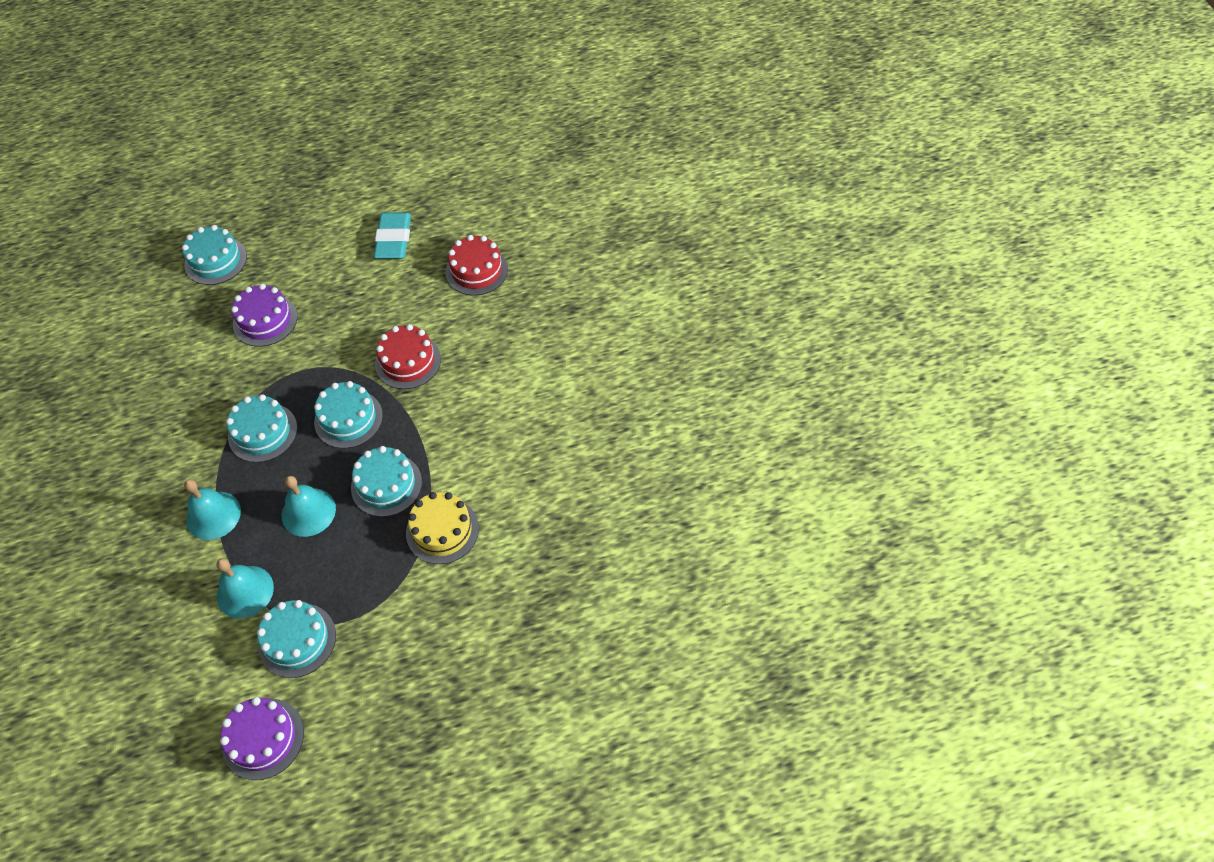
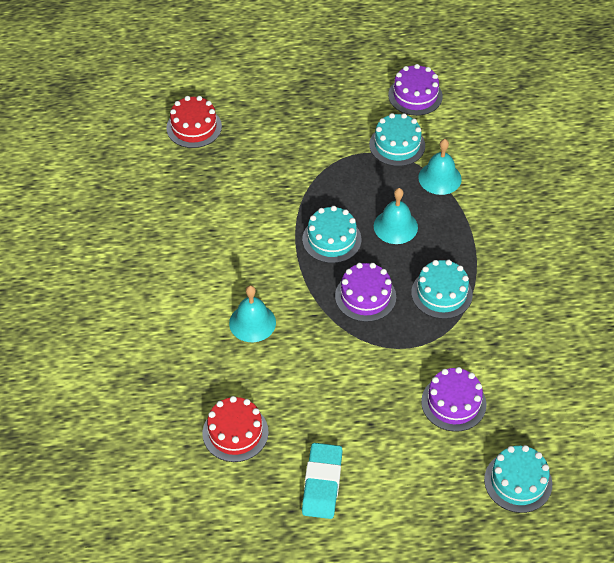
camera: 175 degrees left, 5 degrees down
turquoise bell [184,479,241,540] -> turquoise bell moved to [229,285,276,342]
turquoise cake [314,381,383,448] -> purple cake [335,263,396,322]
red cake [375,324,441,389] -> red cake moved to [166,96,222,148]
yellow cake [406,492,479,564] -> none

